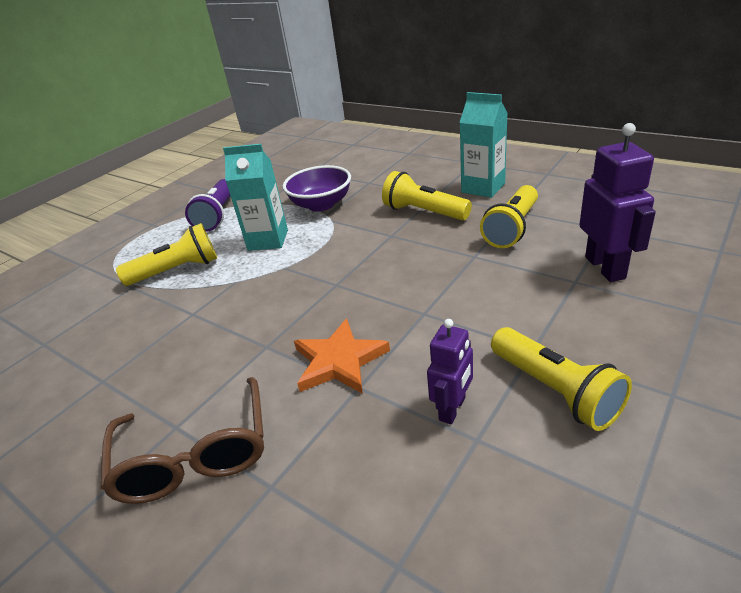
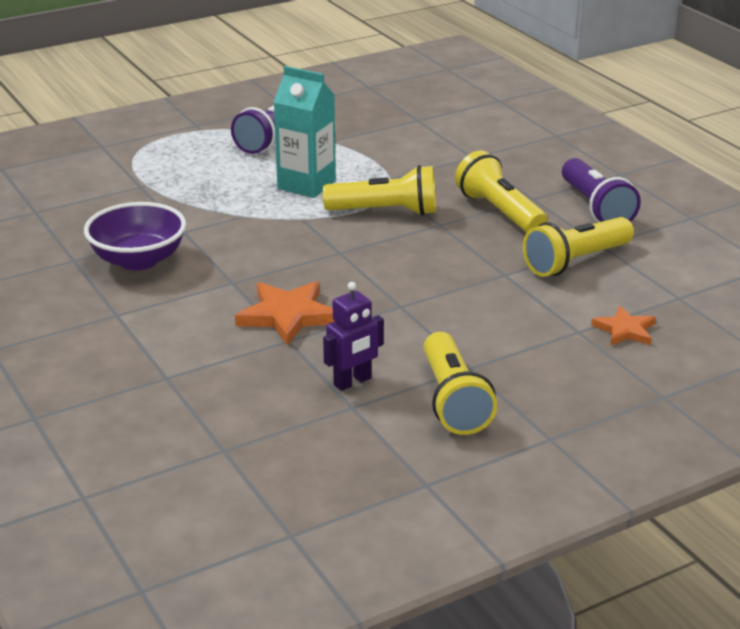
camera: 20 degrees right, 5 degrees down
brown glasses [100,377,264,504] -> none
yellow flashlight [116,223,217,286] -> yellow flashlight moved to [323,165,436,216]
purple bowl [283,165,351,212] -> purple bowl moved to [84,202,186,270]
turquoise carton [459,92,508,198] -> purple flashlight [562,158,641,222]
purple robot [579,123,656,282] -> orange star [591,306,656,346]

